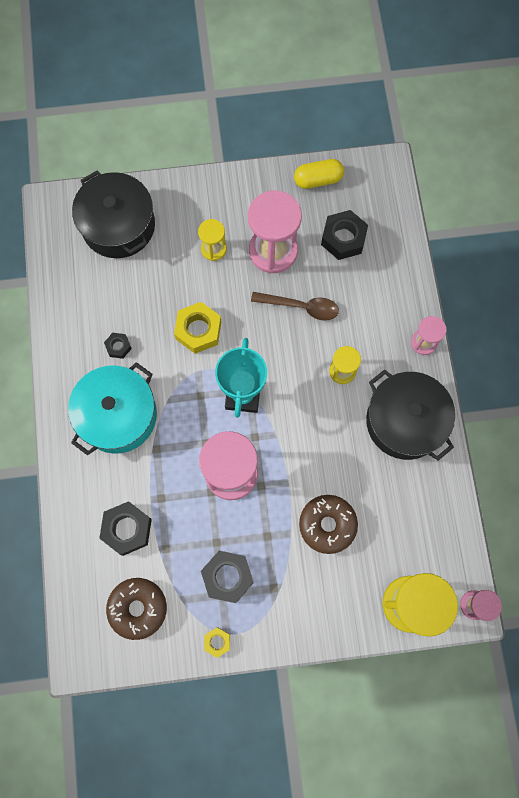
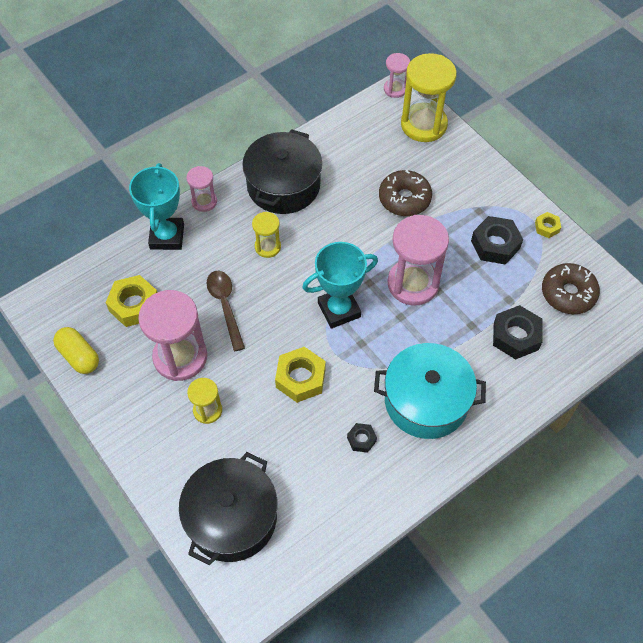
camera: 120 degrees left, 15 degrees down
black nut [321,210,368,260] -> yellow nut [106,275,157,327]
none -> turquoise trophy [129,163,184,250]

